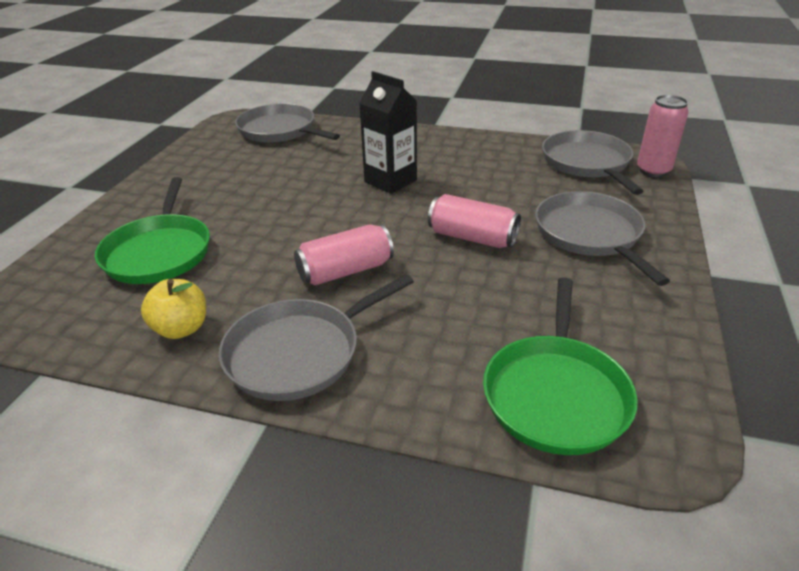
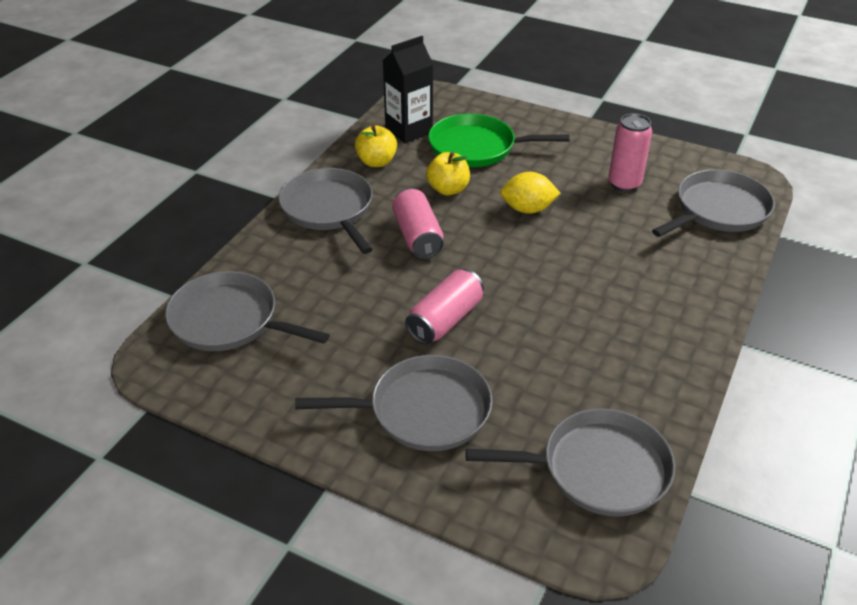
camera: 100 degrees right, 5 degrees up
black carton [359,71,417,194] -> black carton moved to [383,36,433,143]
green pan [483,277,638,455] -> grey pan [165,271,330,351]
pink can [637,95,688,177] -> pink can moved to [608,113,652,192]
none -> yellow apple [426,152,470,195]
none -> yellow lemon [500,172,561,214]

